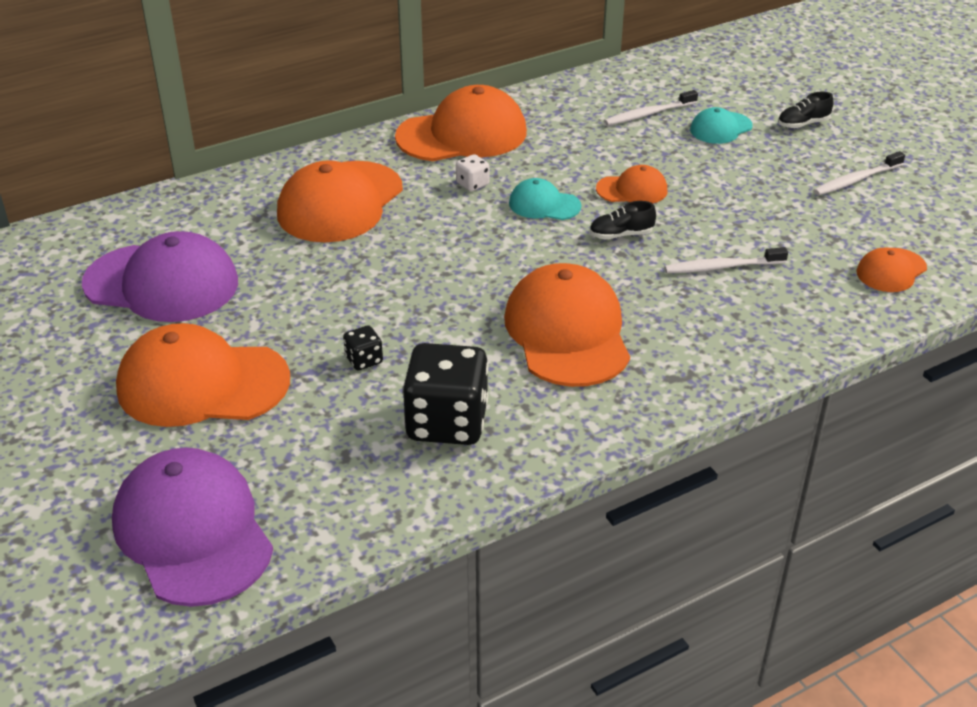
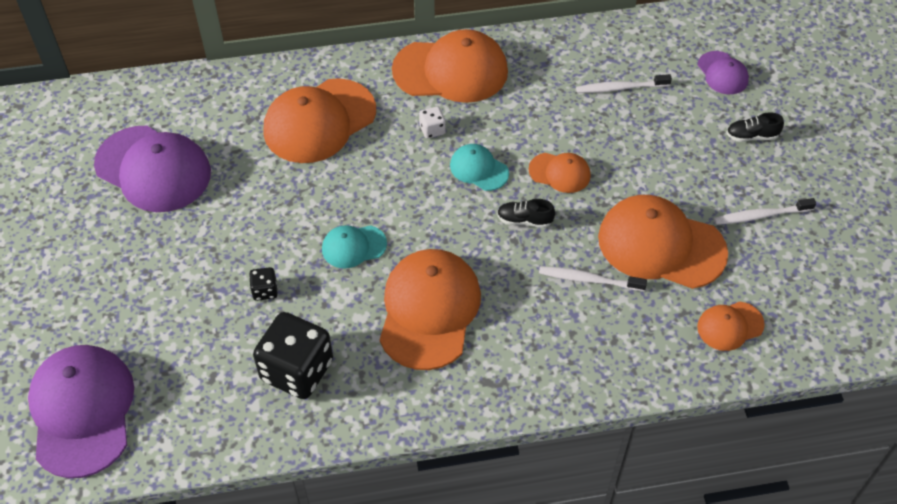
camera: 20 degrees right, 15 degrees up
orange cap [116,323,290,427] -> orange cap moved to [598,195,728,289]
turquoise cap [690,107,753,144] -> turquoise cap moved to [322,225,387,269]
none -> purple cap [698,51,749,94]

